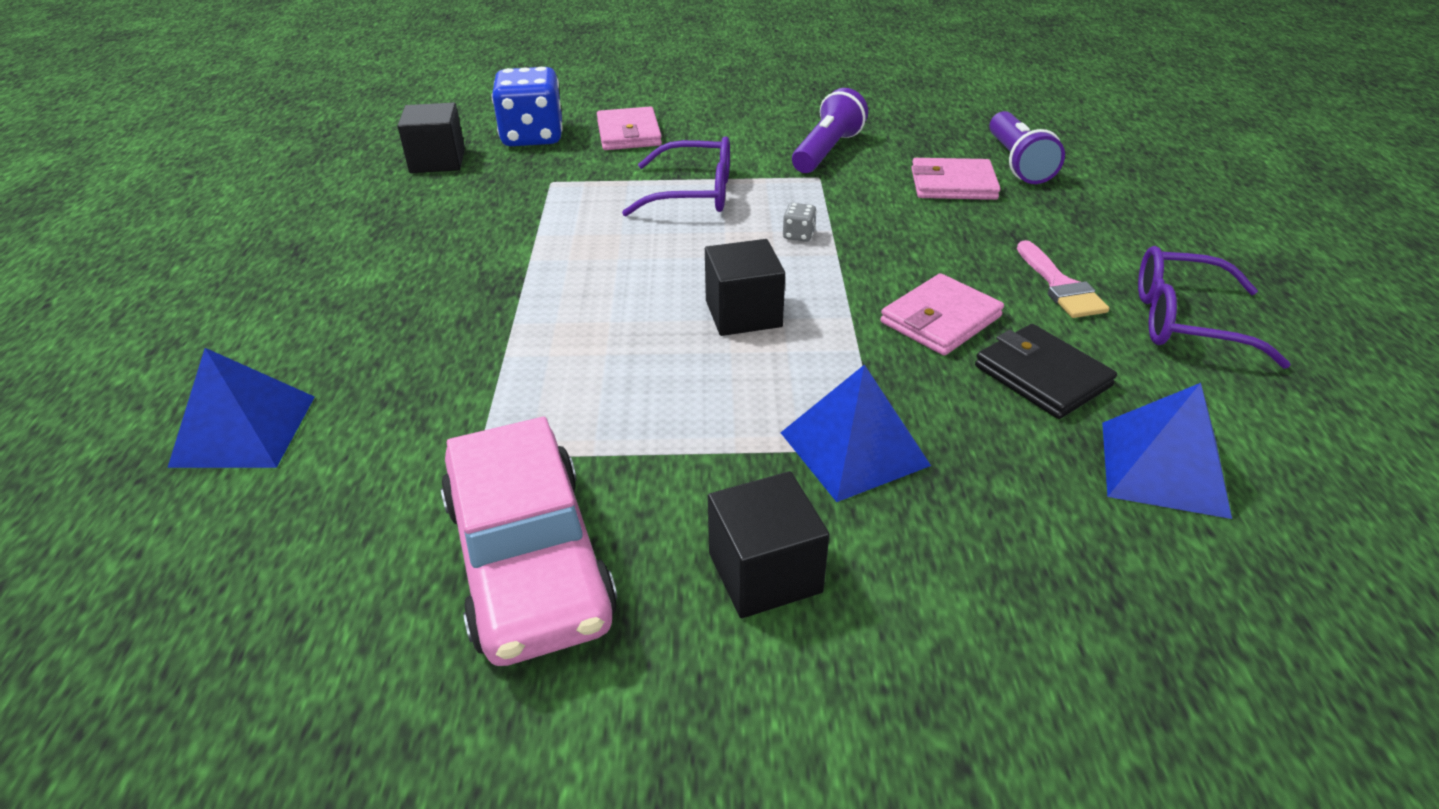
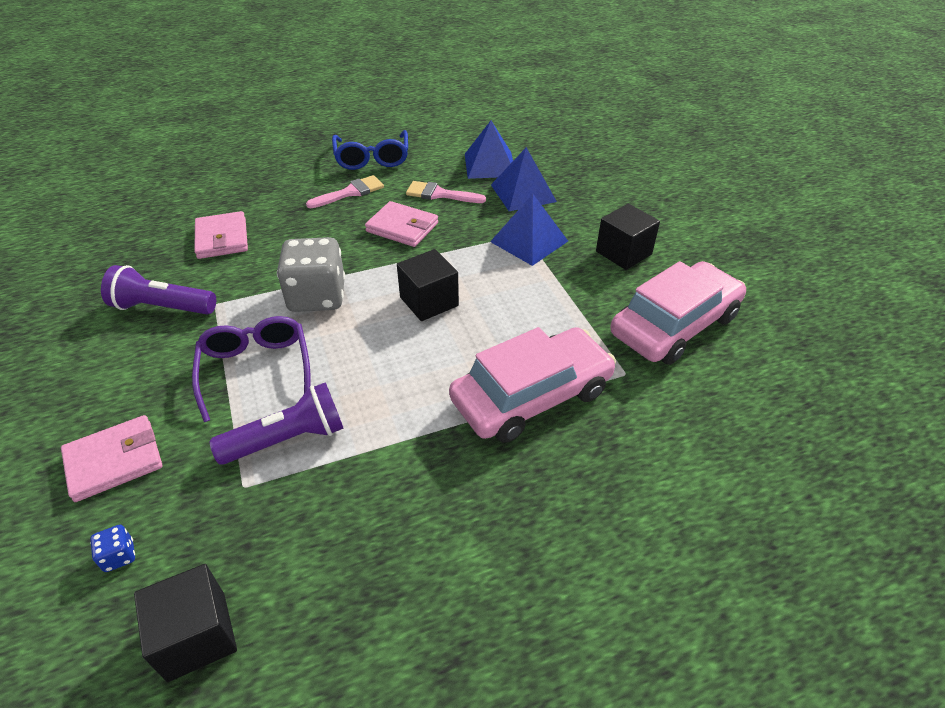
camera: 110 degrees left, 5 degrees up
blue pyramid [167,348,315,468] -> blue pyramid moved to [491,147,557,211]
blue dice [492,67,563,146] -> blue dice [90,525,135,572], size x0.40
grey dice [783,203,817,242] -> grey dice [277,237,345,312], size x2.49
black wallet [975,324,1117,419] -> pink brush [406,181,486,203]
purple flashlight [989,111,1065,184] -> purple flashlight moved to [210,382,344,465]
purple glasses [1138,246,1291,369] -> blue glasses [332,130,408,170]
none -> pink car [449,327,616,443]

